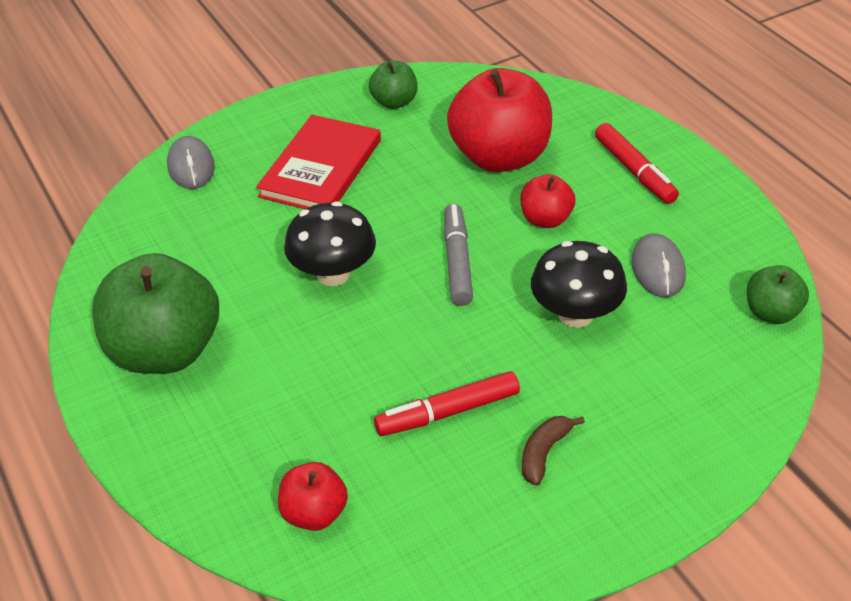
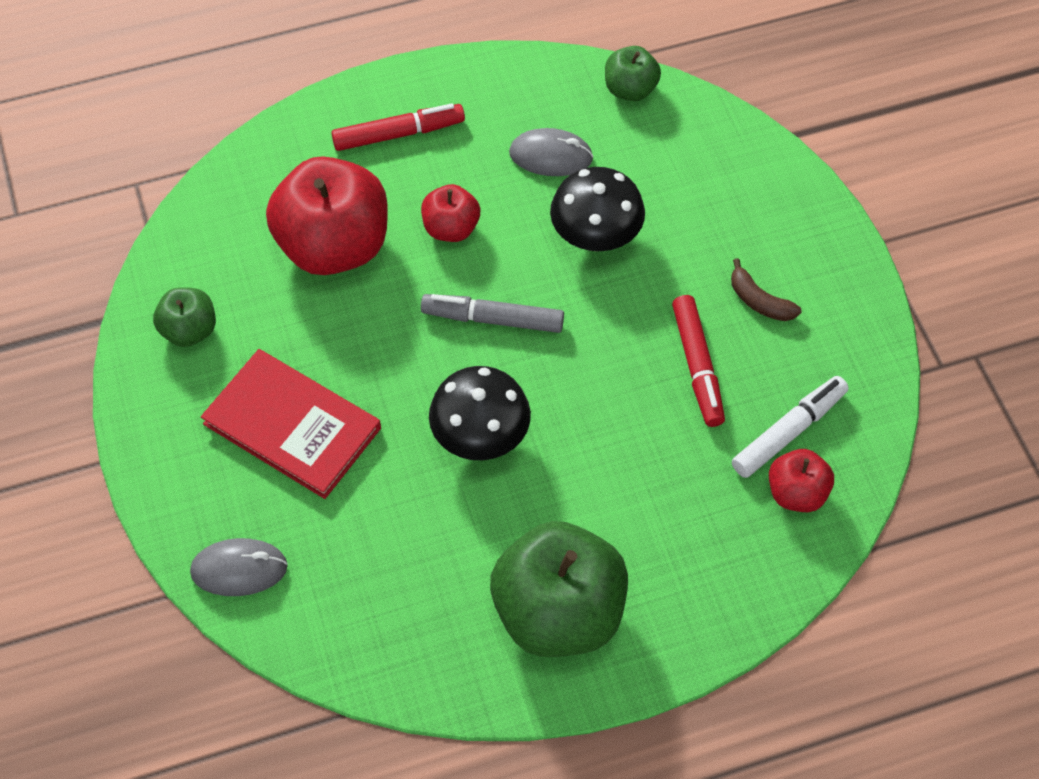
camera: 80 degrees left, 15 degrees up
none -> white marker [732,376,848,478]

